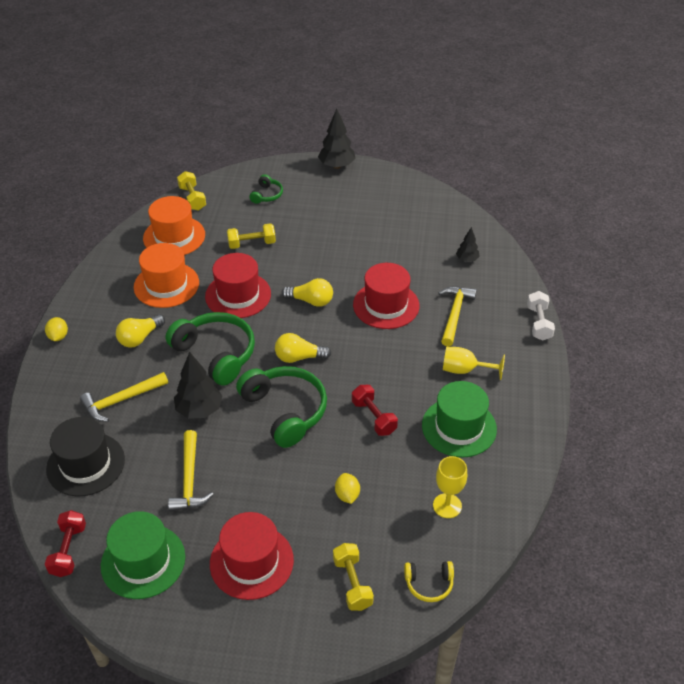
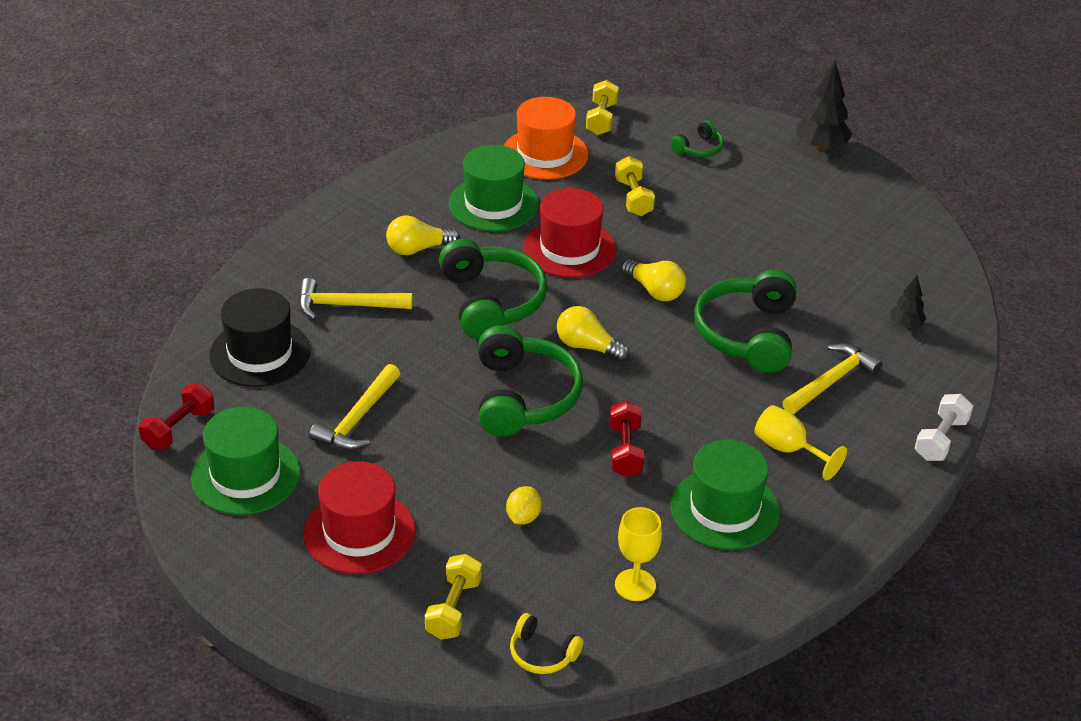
camera: 30 degrees right, 5 degrees down
yellow lemon [45,317,68,341] -> none
orange hat [134,243,199,308] -> green hat [448,145,539,232]
black tree [174,352,222,419] -> none
yellow dumbbell [227,223,276,249] -> yellow dumbbell turned 60 degrees clockwise [615,156,655,216]
red hat [353,263,420,329] -> green headphones [694,269,797,373]

